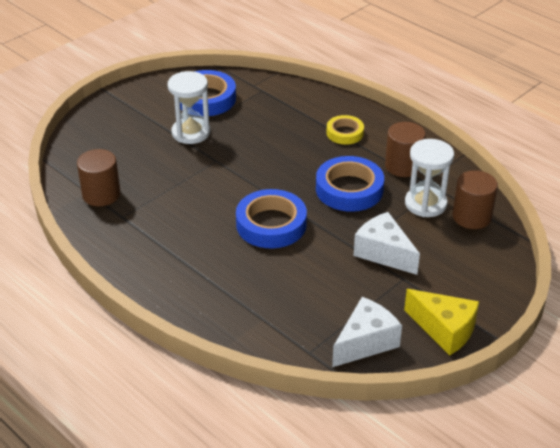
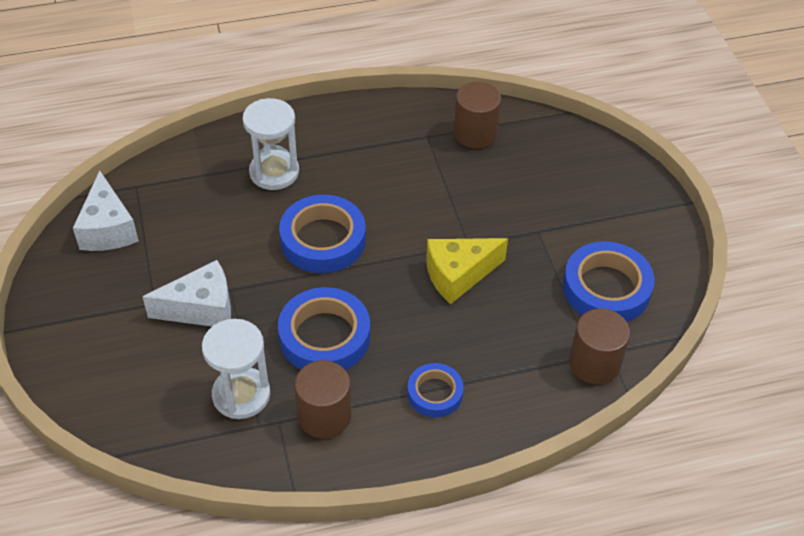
camera: 120 degrees right, 10 degrees up
white hourglass [167,71,210,144] -> white hourglass moved to [242,98,299,190]
yellow tape [326,115,364,145] -> blue tape [407,363,464,418]
yellow cheese [404,289,479,355] -> yellow cheese moved to [426,238,508,304]
brown cylinder [453,170,498,229] -> brown cylinder moved to [569,308,630,384]

